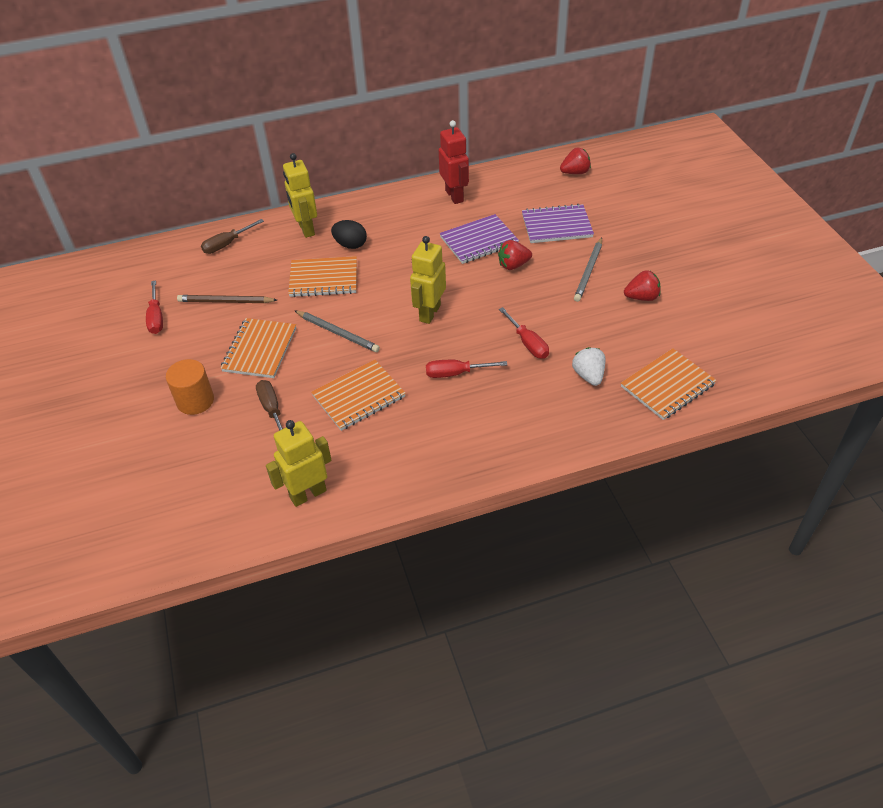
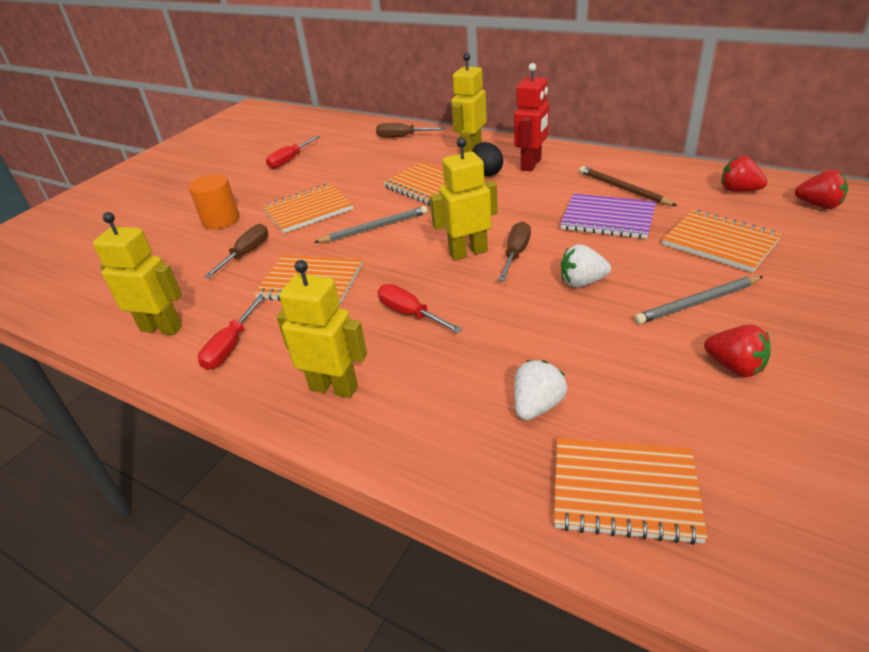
camera: 50 degrees right, 10 degrees down
brown pencil [177,295,277,303] -> brown pencil moved to [579,166,677,206]
grey pencil [294,310,380,352] -> grey pencil turned 105 degrees counterclockwise [314,206,428,243]
red robot [439,120,469,204] -> red robot moved to [514,63,549,171]
red strawberry [498,240,532,270] -> red strawberry moved to [721,156,767,192]
red screwdriver [499,307,549,359] -> red screwdriver moved to [198,296,265,370]
purple notebook [522,204,594,243] -> orange notebook [662,210,782,272]
none -> yellow robot [277,260,367,398]
none -> brown screwdriver [498,221,531,281]
none -> white strawberry [561,244,611,288]

